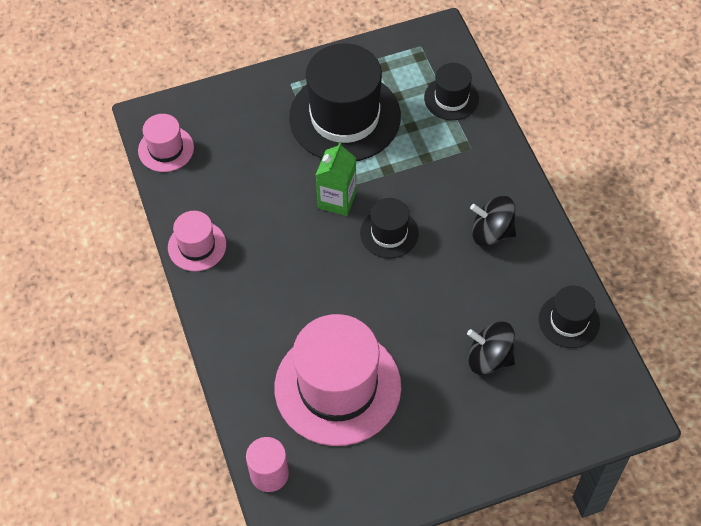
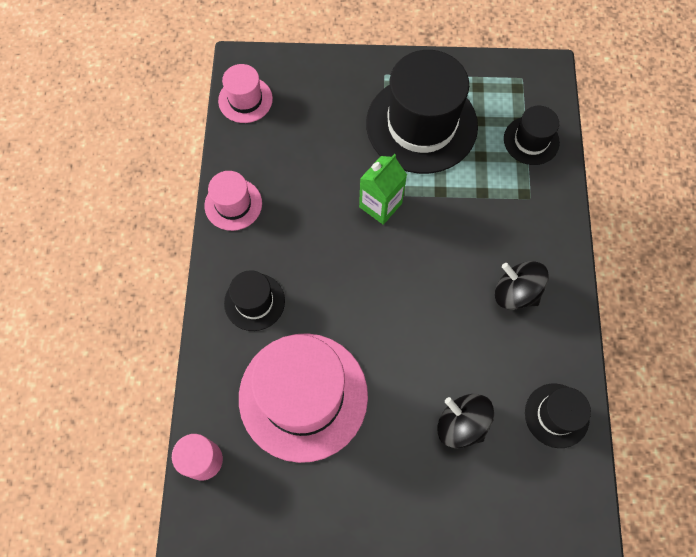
camera: 20 degrees right, 10 degrees up
black hat [360,198,419,258] -> black hat moved to [224,270,285,331]

